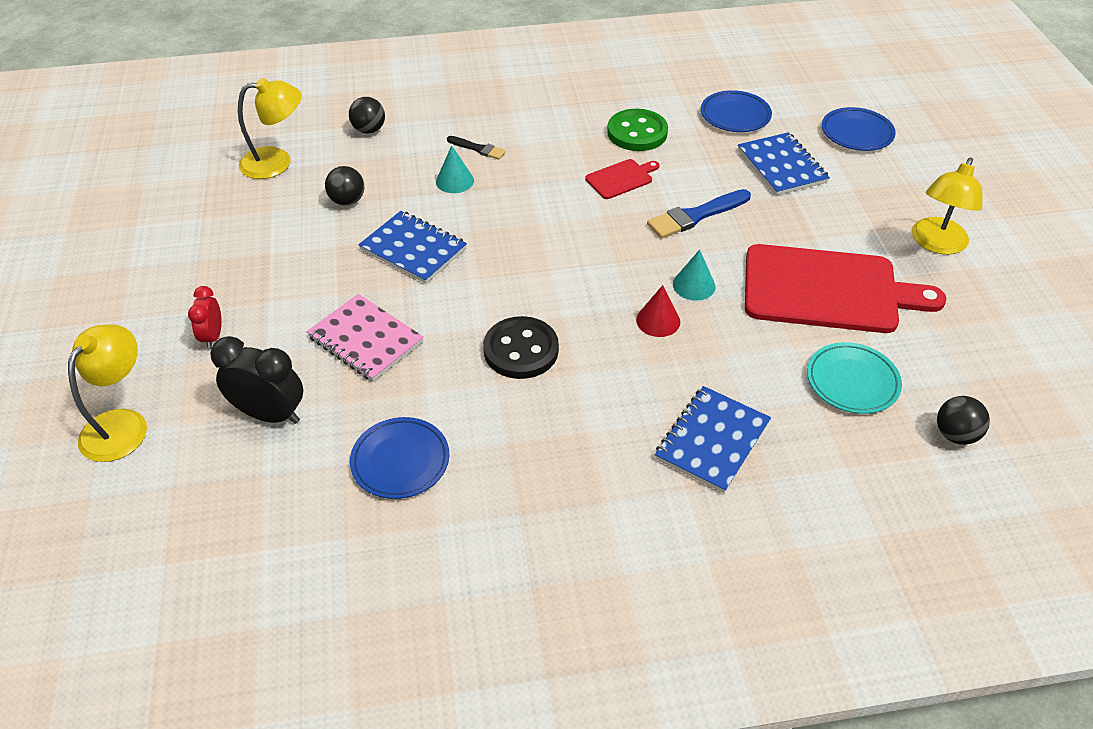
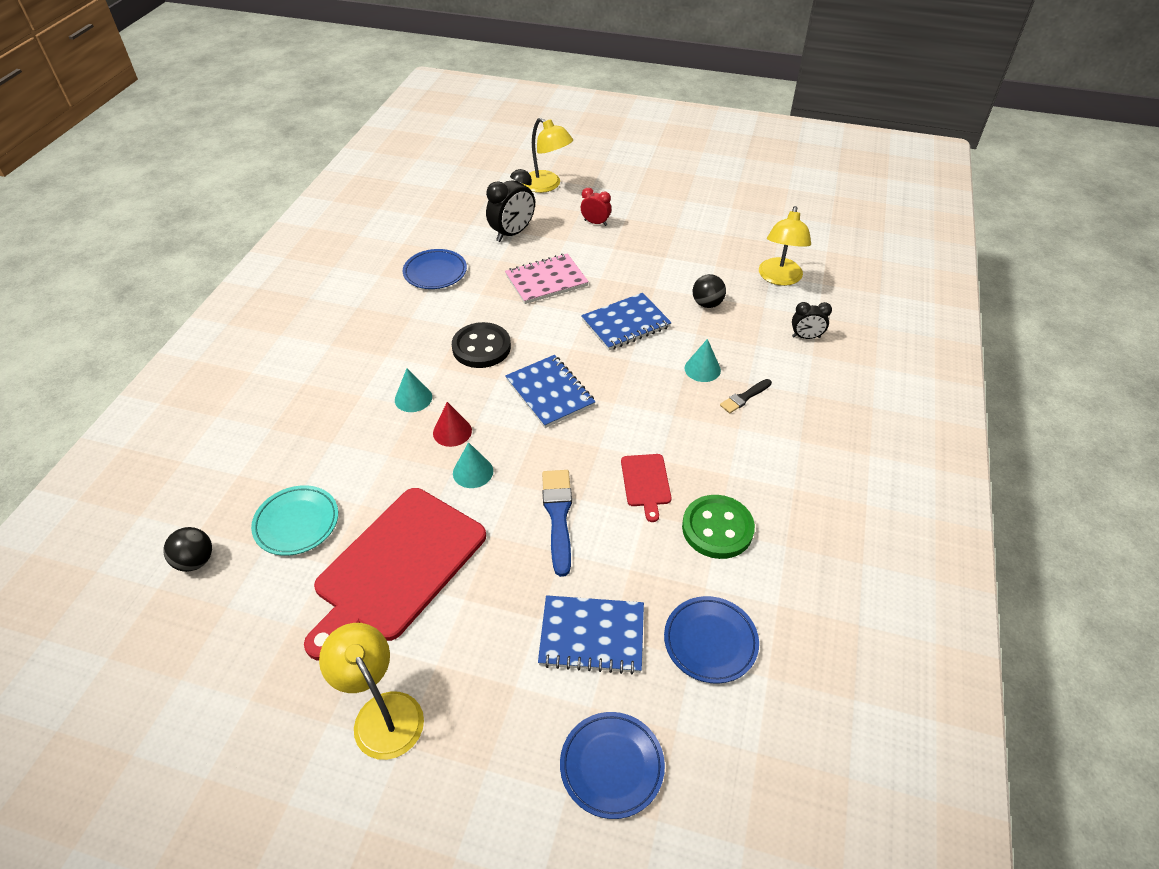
camera: 115 degrees right, 0 degrees up
black ball [349,97,385,134] -> black clock [792,302,832,339]
blue notebook [655,386,771,493] -> blue notebook moved to [505,355,596,428]
none -> turquoise cone [395,369,432,412]

